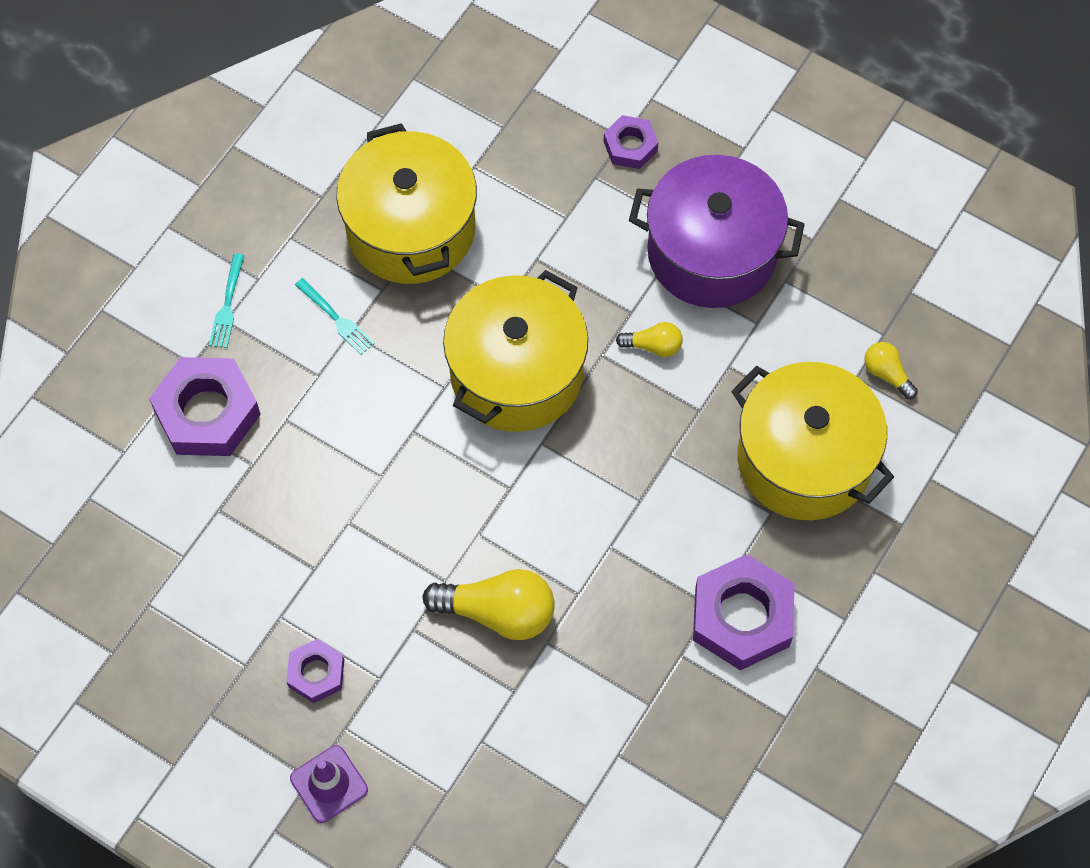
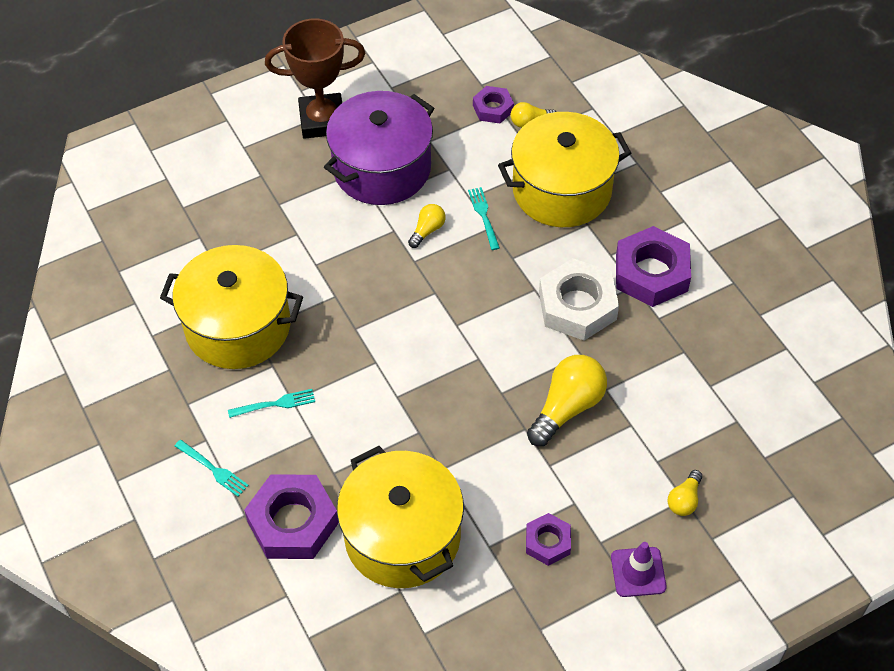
camera: 60 degrees left, 10 degrees down
yellow pot [443,270,588,432] -> yellow pot moved to [337,446,464,588]
purple nut [604,115,658,169] -> purple nut moved to [473,86,514,123]
none -> brown trophy [265,18,365,139]
none -> turquoise fork [468,187,500,250]
none -> white nut [539,258,619,341]
none -> yellow light bulb [668,470,702,516]

